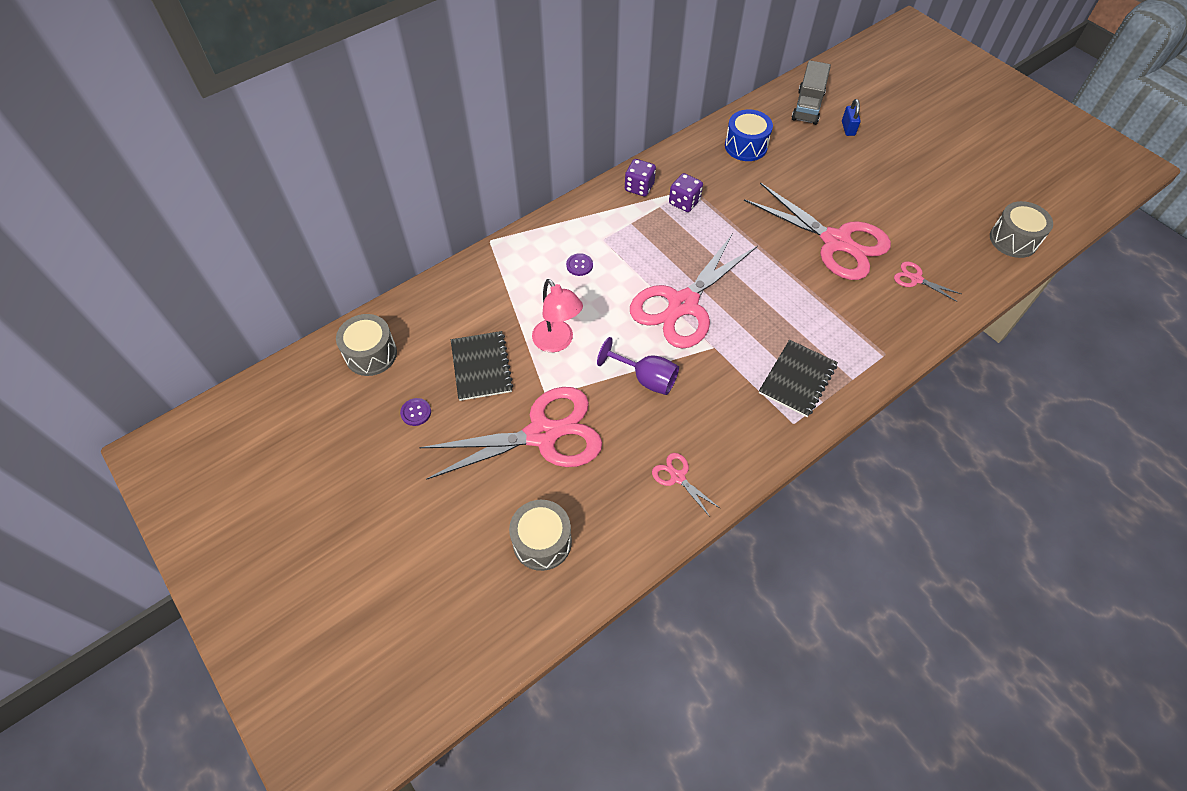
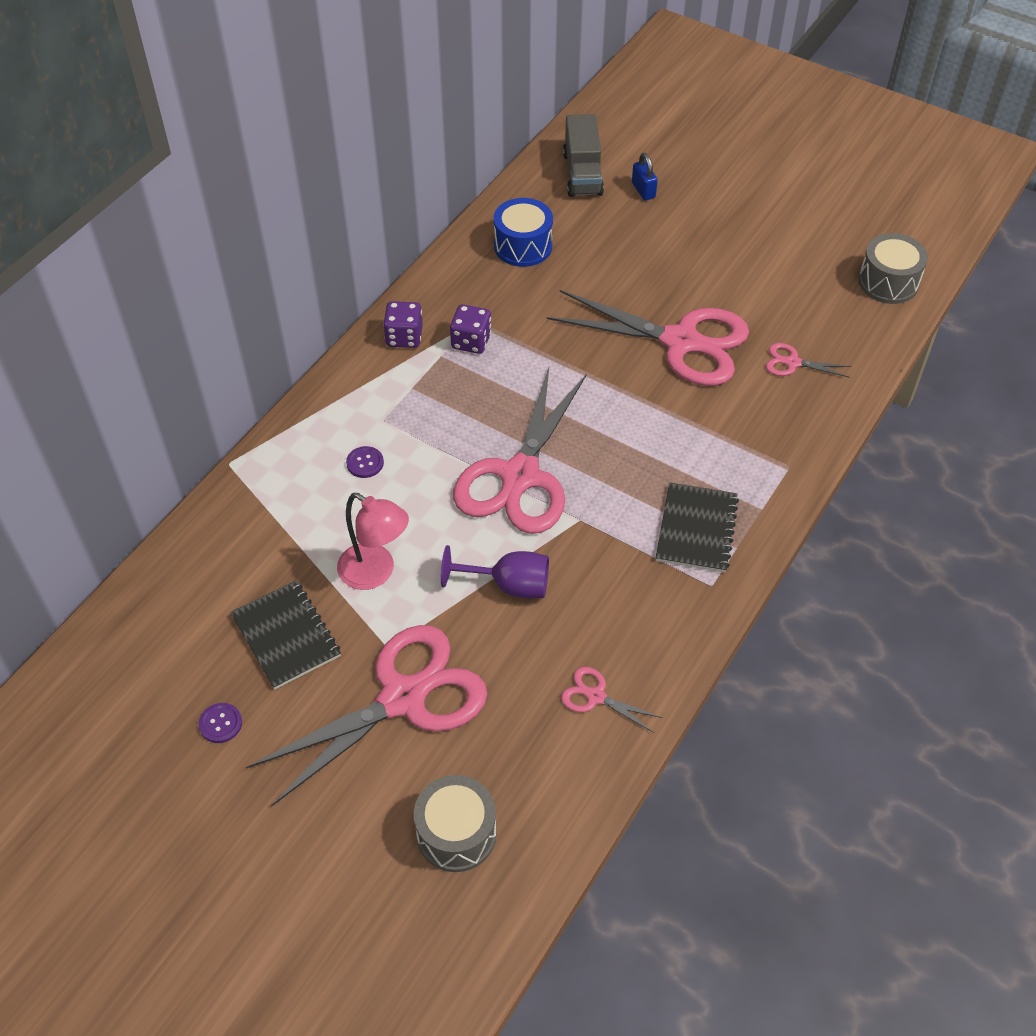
camera: 20 degrees left, 5 degrees down
grey drum [336,314,397,376] -> none

